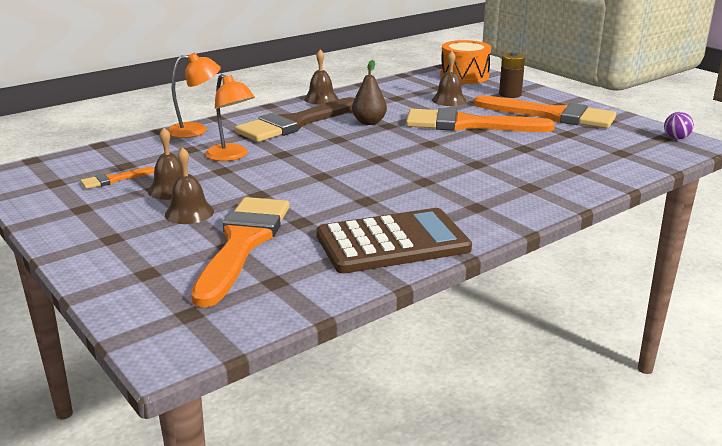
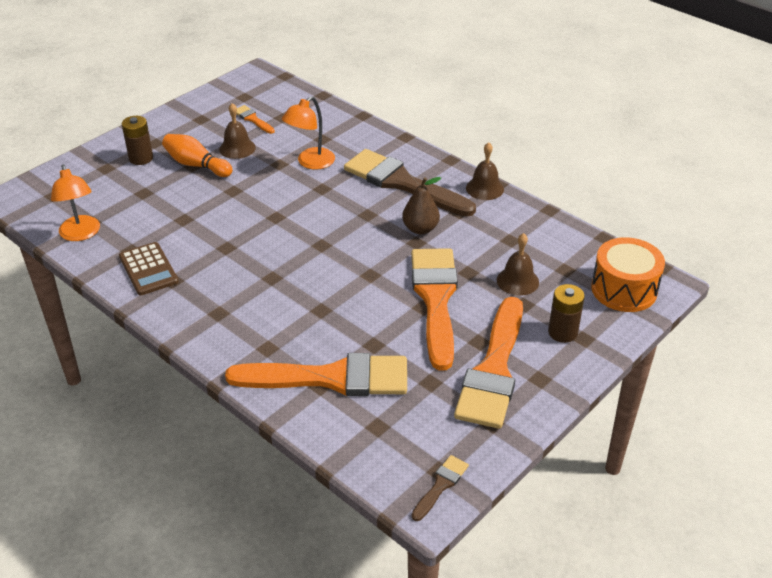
camera: 80 degrees right, 15 degrees up
brown bell [165,147,214,224] -> orange bowling pin [162,134,233,177]
orange lamp [168,53,221,138] -> orange lamp moved to [51,165,100,241]
orange brush [191,197,289,308] -> orange brush moved to [225,353,407,396]
brown calculator [316,208,472,273] -> brown calculator [119,242,179,295], size x0.61
purple ball [664,112,694,140] -> brown brush [412,455,469,521]
none -> brown battery [122,116,153,165]

